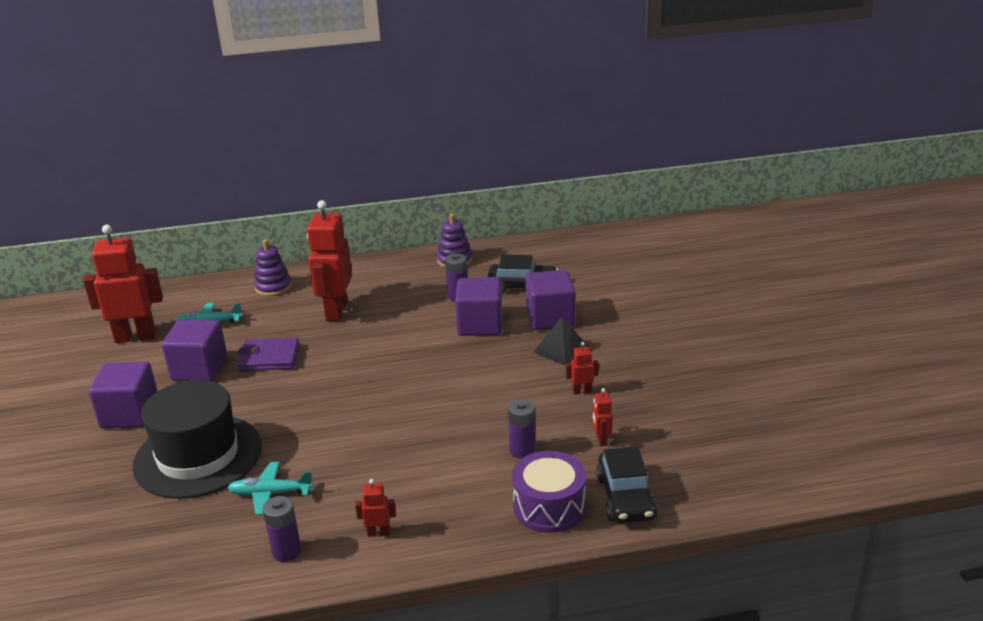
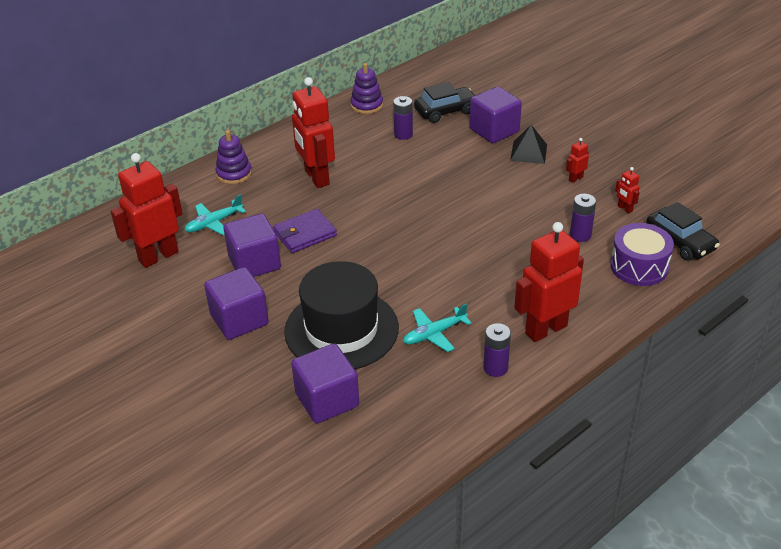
camera: 30 degrees left, 10 degrees up
red robot [355,479,396,537] -> red robot [514,222,584,342], size x2.36
purple cube [455,277,502,336] -> purple cube moved to [291,343,359,424]

